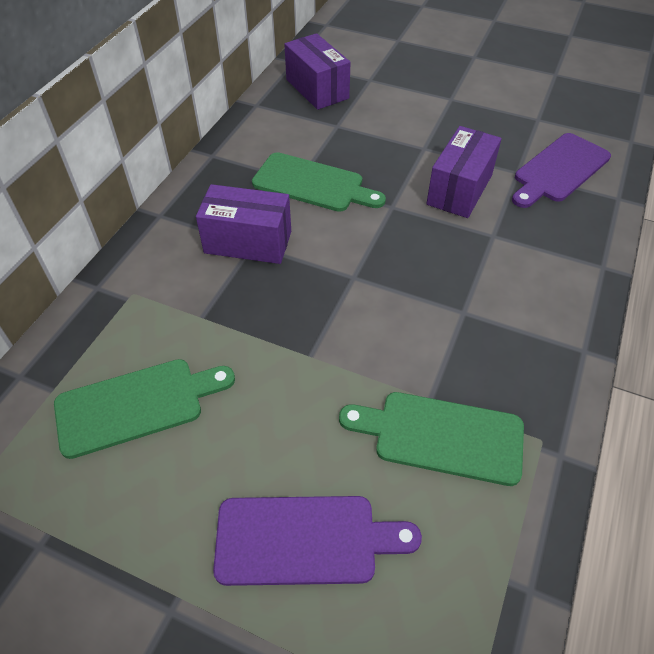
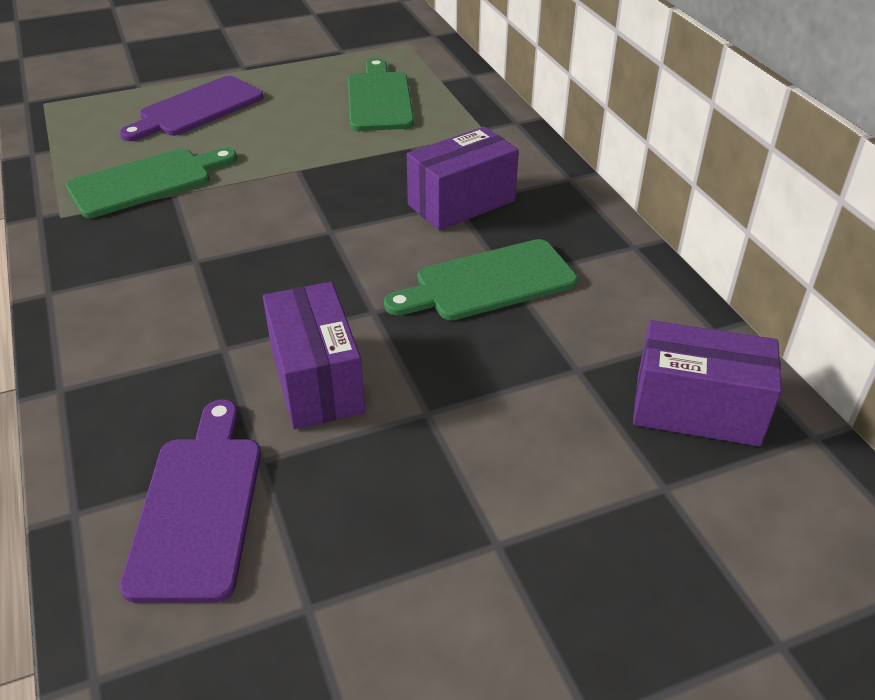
camera: 135 degrees right, 10 degrees down
green cutting board [54,359,235,459] -> green cutting board turned 150 degrees clockwise [348,58,414,131]

